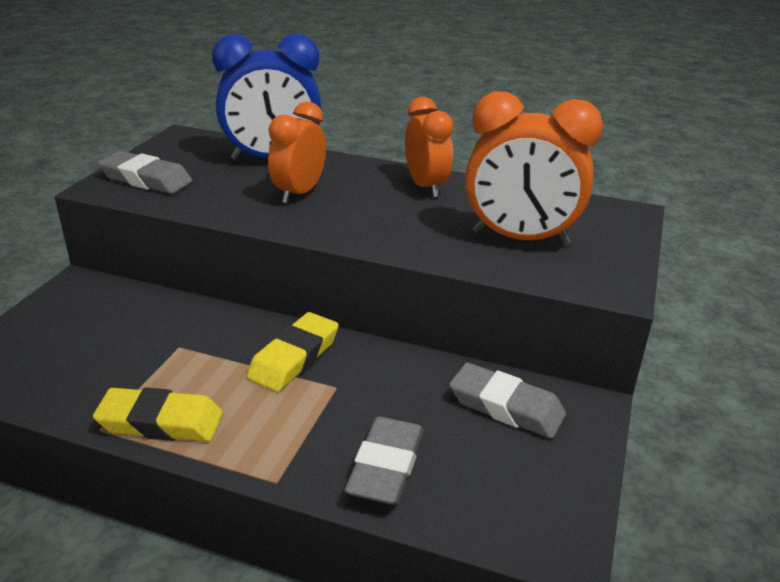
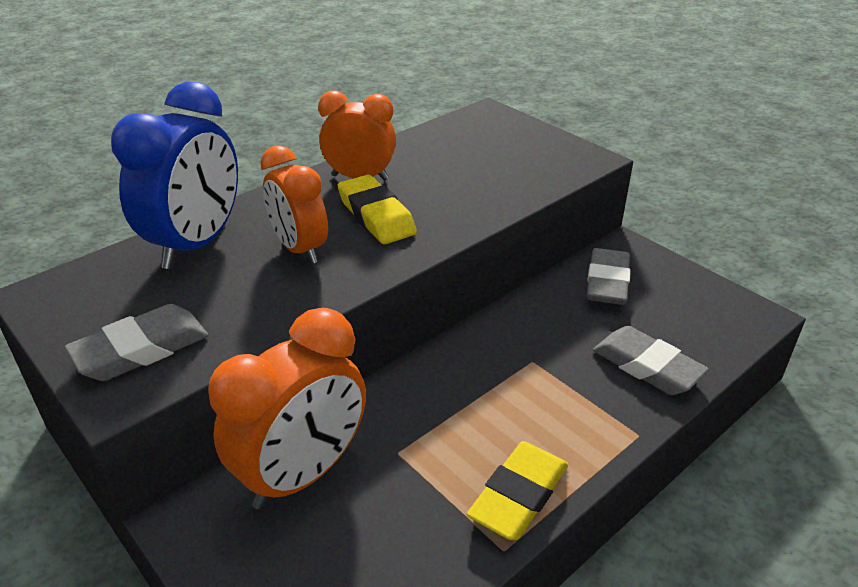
camera: 60 degrees left, 5 degrees up
yellow eraser [246,312,339,392] -> yellow eraser moved to [338,174,417,244]
grey eraser [449,363,566,439] -> grey eraser turned 45 degrees counterclockwise [586,248,631,305]
orange clock [465,91,603,246] -> orange clock moved to [208,308,366,510]

